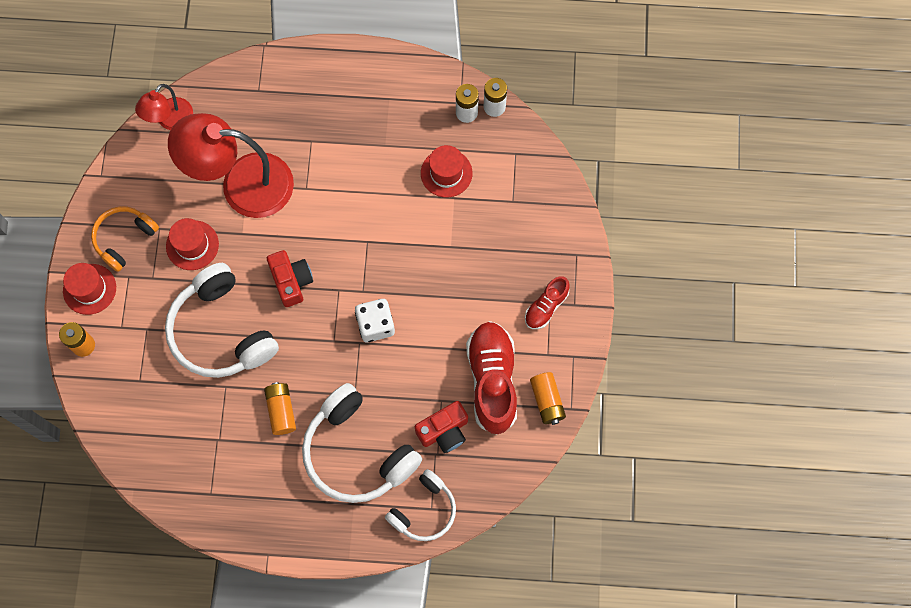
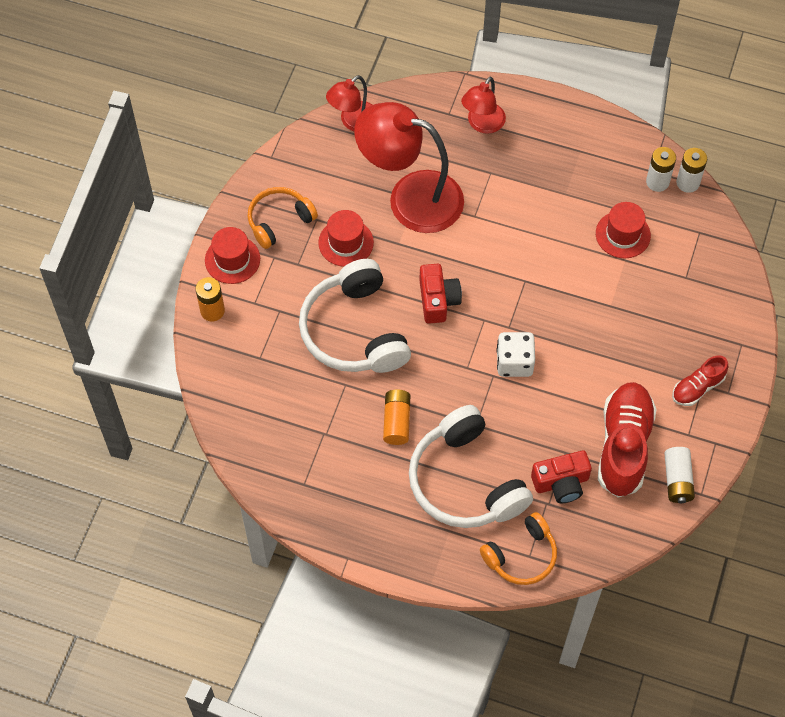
camera: 15 degrees right, 10 degrees down
white headphones [385,469,456,541] -> orange headphones [480,512,557,585]
orange battery [530,372,566,425] -> white battery [664,447,695,503]
none -> red lamp [461,77,506,134]

